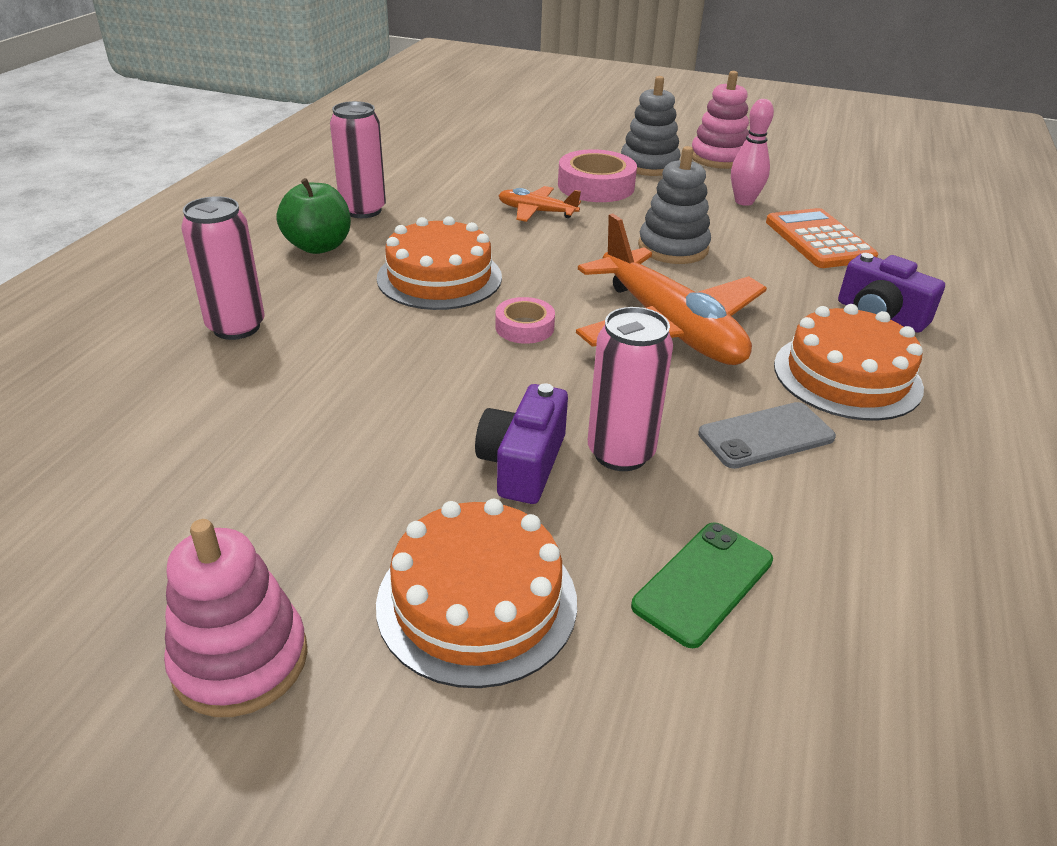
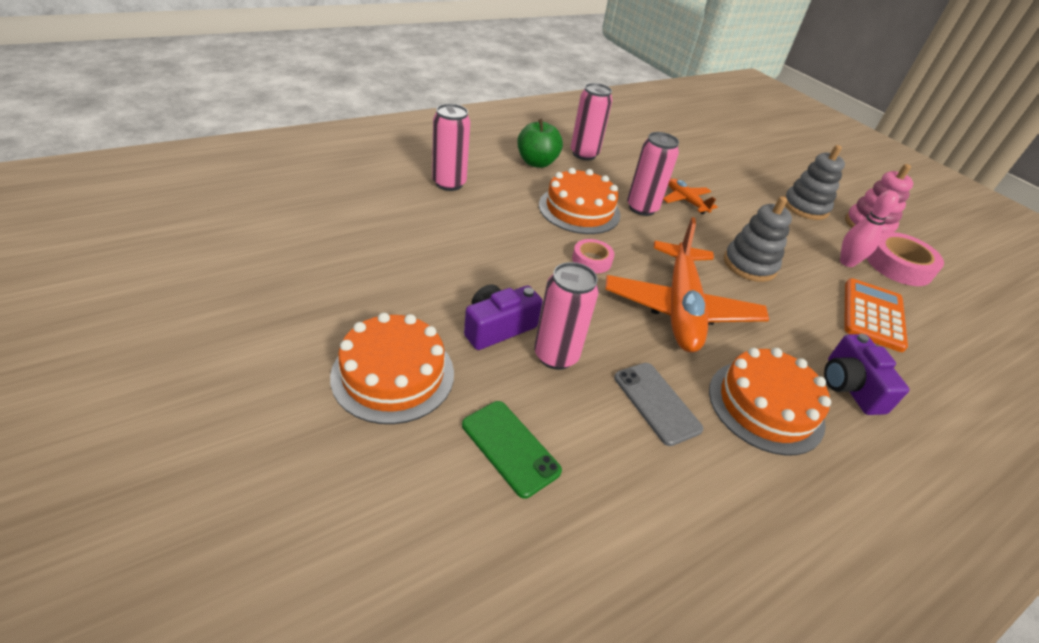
camera: 35 degrees right, 5 degrees up
pink stacking toy [164,519,308,717] -> none
pink tape [558,149,637,202] -> pink tape moved to [867,232,944,286]
green phone [631,522,773,648] -> green phone turned 60 degrees clockwise [462,401,562,498]
grey phone [698,402,836,469] -> grey phone turned 45 degrees clockwise [614,363,703,446]
none -> pink can [627,132,679,216]

